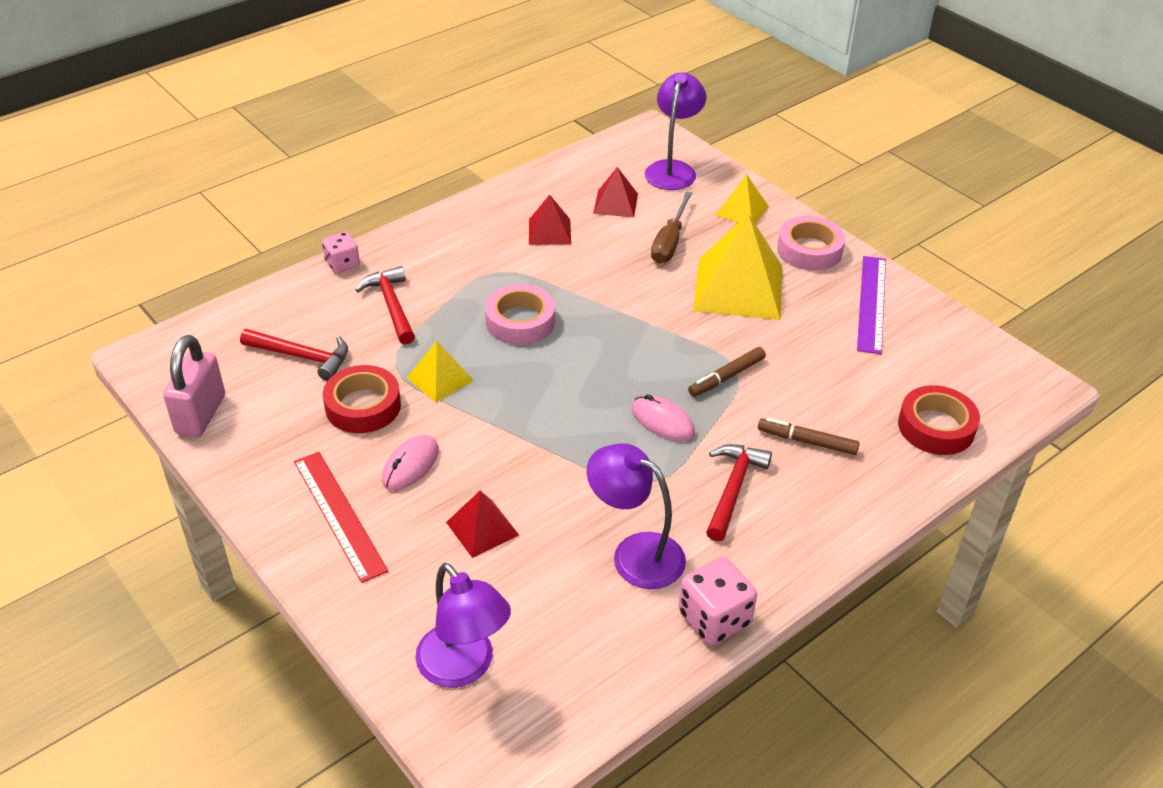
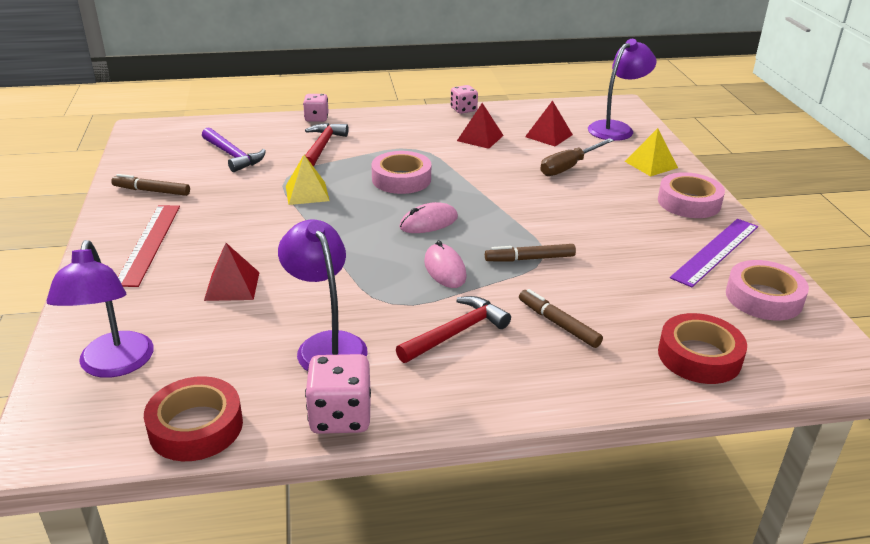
camera: 30 degrees right, 10 degrees down
pink padlock [163,335,225,437] -> none
red hammer [240,329,348,381] -> purple hammer [202,127,266,172]
red tape [323,365,401,433] -> red tape moved to [144,376,243,461]
pink mouse [382,435,439,490] -> pink mouse moved to [399,202,458,233]
yellow pyramid [693,213,782,320] -> none
none -> brown marker [111,174,190,196]
none -> pink dice [450,85,478,114]
none -> pink tape [726,260,809,320]

